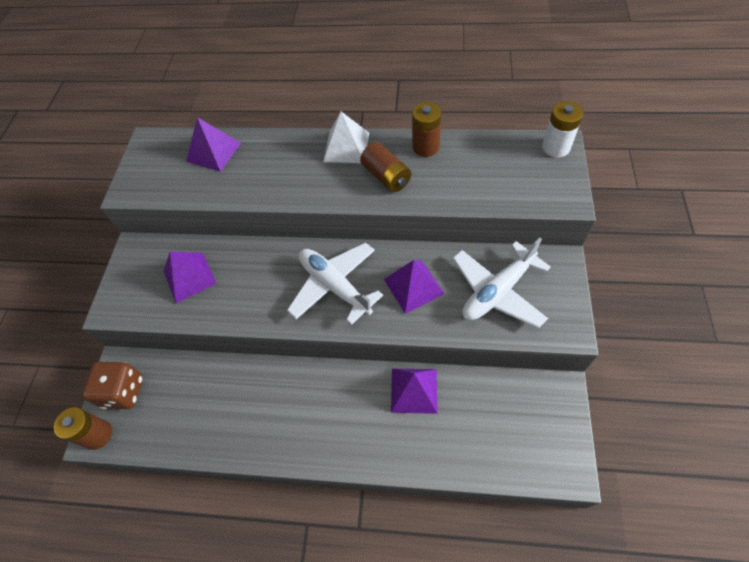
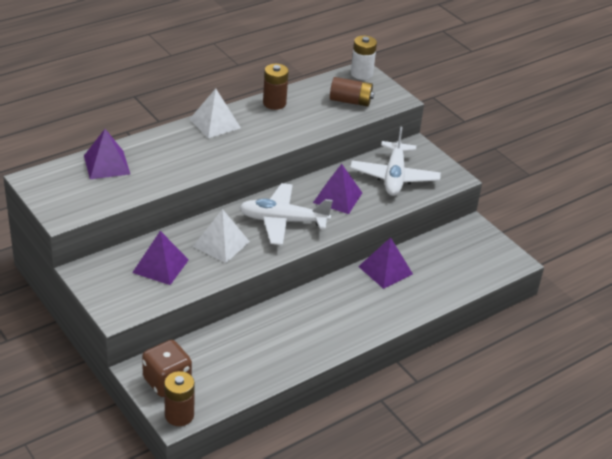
camera: 50 degrees left, 20 degrees down
brown battery [360,142,411,192] -> brown battery moved to [330,77,374,107]
none -> white pyramid [193,209,250,263]

